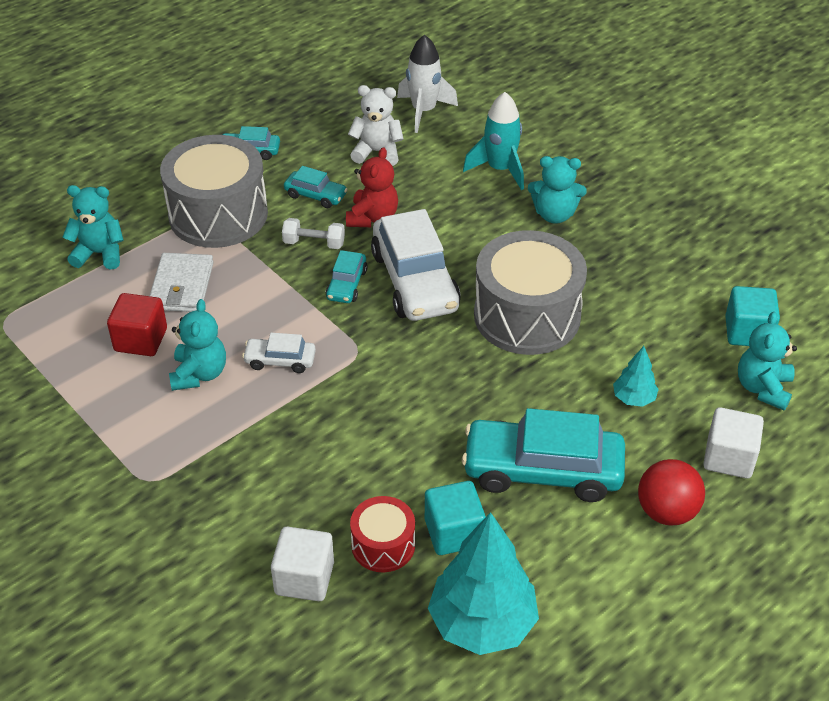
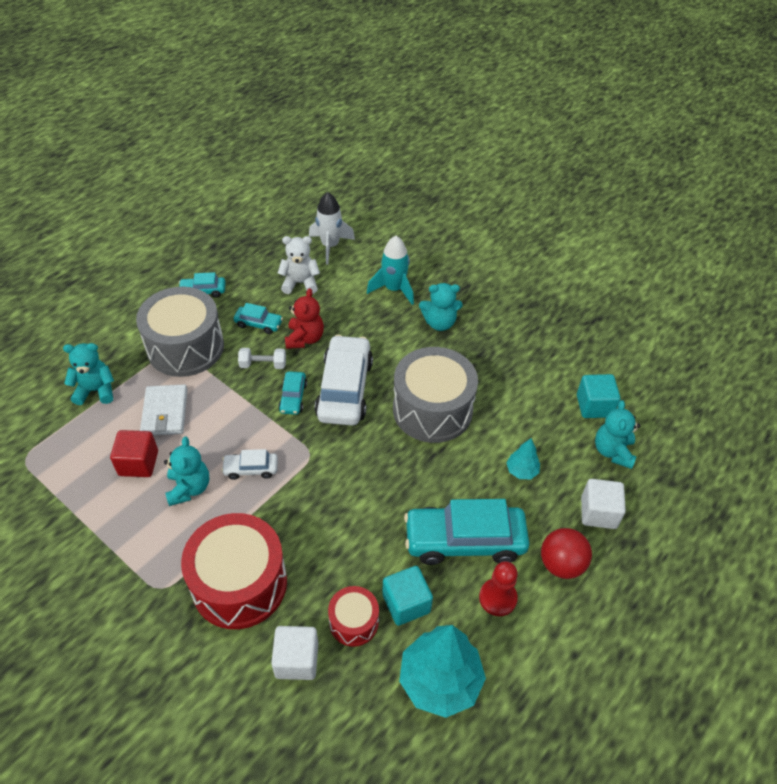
camera: 10 degrees left, 5 degrees up
white car [371,209,461,321] -> white car turned 150 degrees counterclockwise [315,335,373,425]
none -> red drum [181,513,287,629]
none -> red pawn [479,561,518,616]

